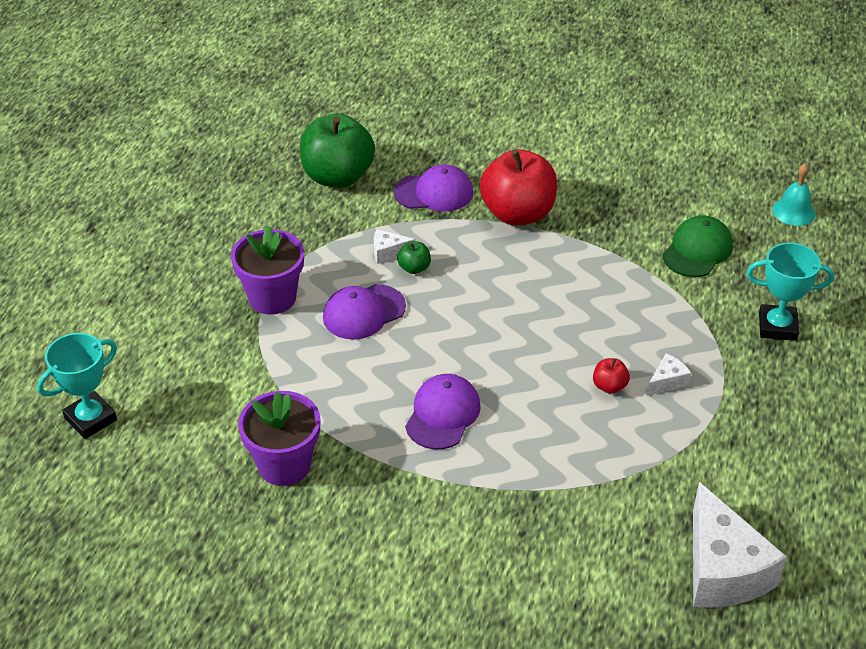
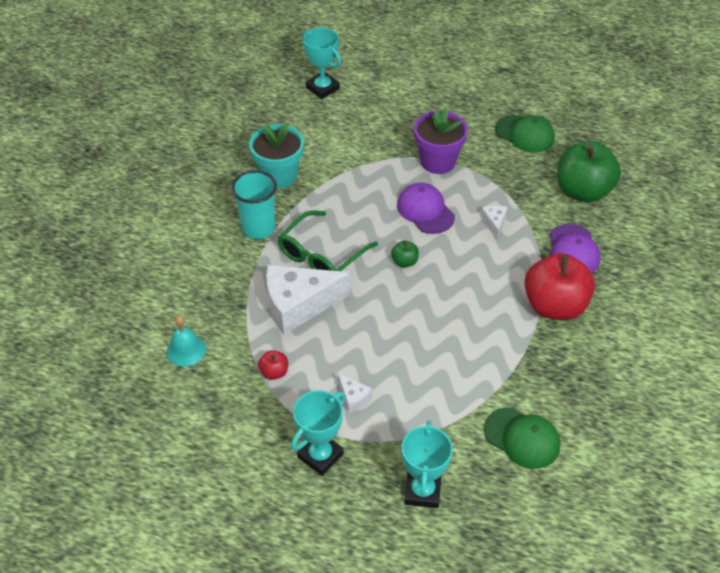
camera: 90 degrees right, 5 degrees up
purple flower pot [238,391,321,486] -> turquoise flower pot [249,123,304,189]
green apple [397,241,431,274] -> green apple moved to [391,241,419,267]
purple cap [405,374,481,449] -> green glasses [278,210,378,271]
red apple [593,358,630,394] -> red apple moved to [258,350,288,380]
white cheese [693,482,787,608] -> white cheese moved to [266,265,350,335]
turquoise bell [772,164,816,226] -> turquoise bell moved to [167,315,206,366]
none -> turquoise cup [231,170,277,239]
none -> turquoise trophy [291,390,345,476]
none -> green cap [495,115,555,153]

